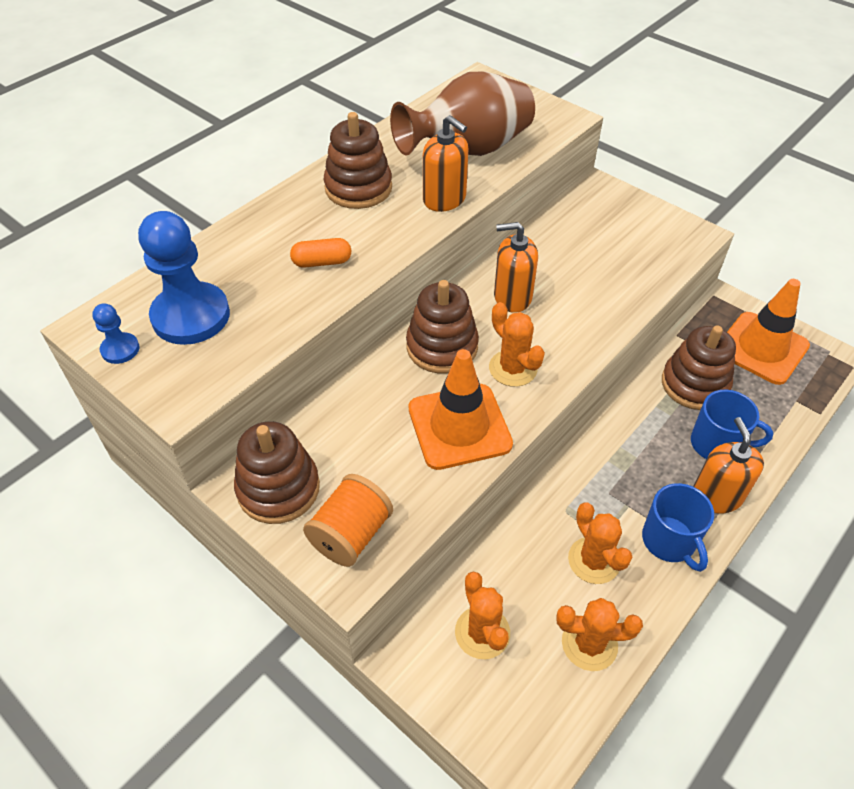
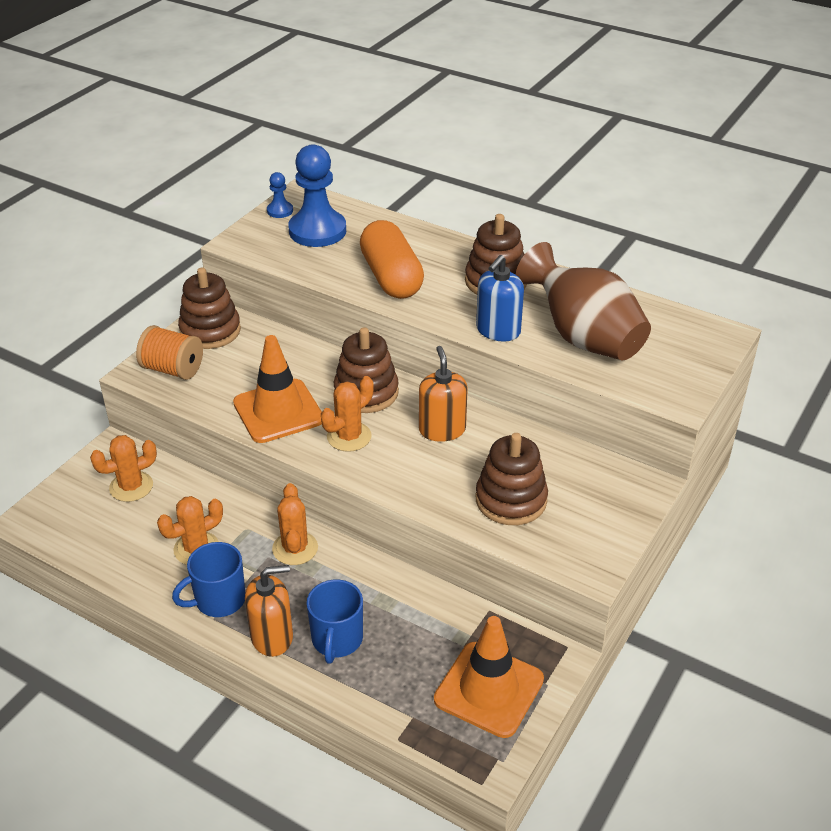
camera: 80 degrees right, 10 degrees down
orange capsule [290,238,351,268] -> orange capsule [360,220,424,299], size x2.09
orange soap dispenser [423,115,469,212] -> blue soap dispenser [476,255,524,342]
orange cactus [556,598,643,671] -> orange cactus moved to [272,483,318,565]
brown stacking toy [662,325,736,410] -> brown stacking toy moved to [476,433,548,525]

